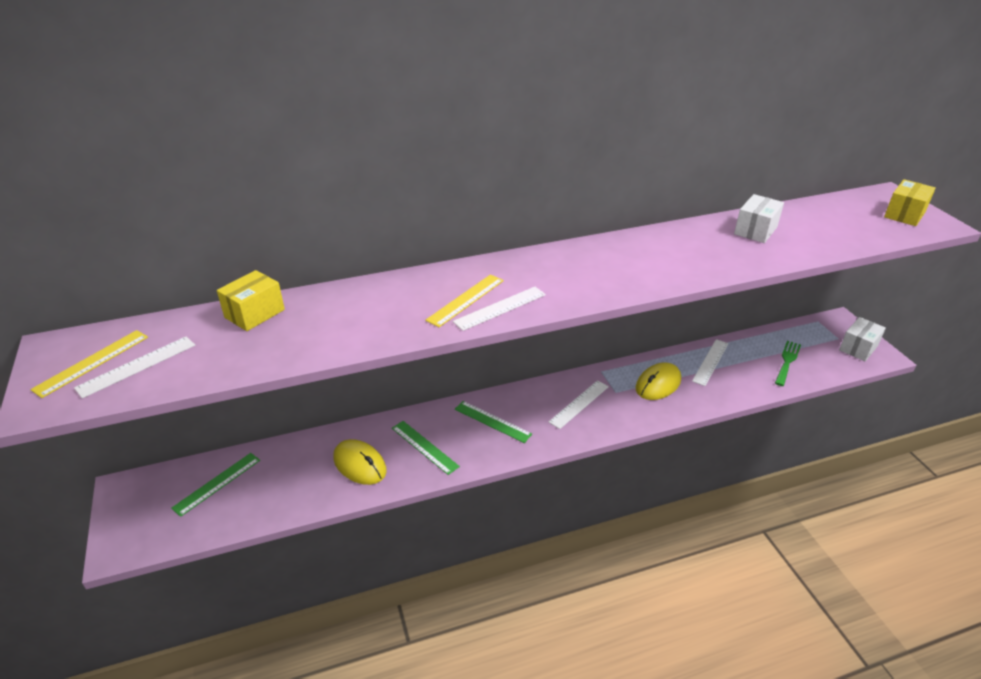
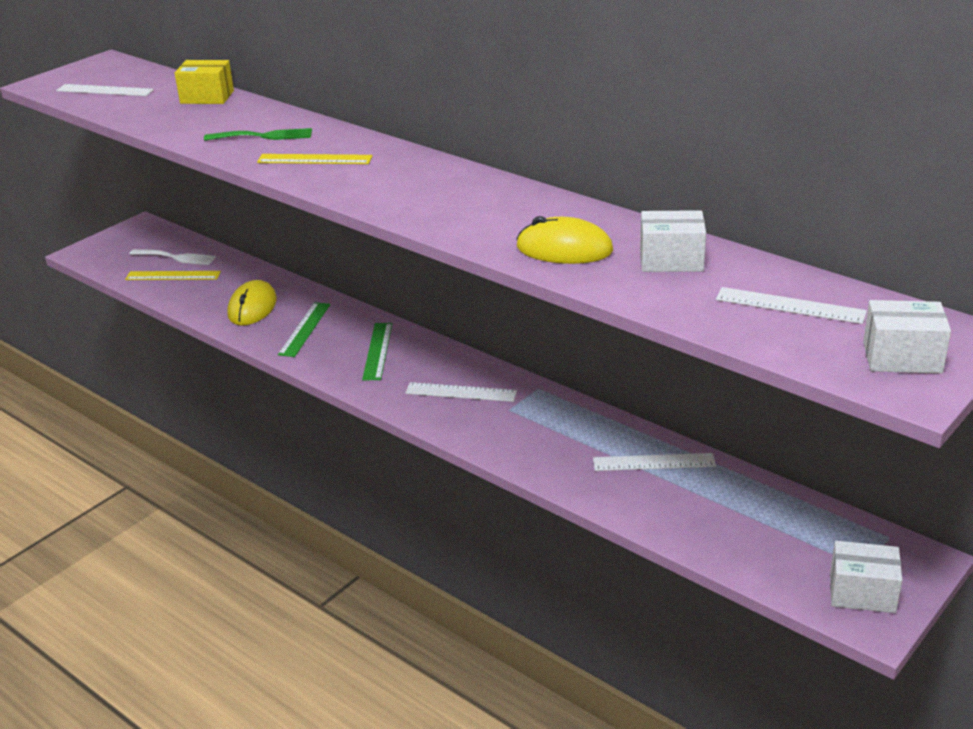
camera: 60 degrees right, 5 degrees down
yellow ruler [30,330,148,398] -> yellow ruler moved to [125,271,221,280]
green ruler [171,453,260,517] -> white fork [129,249,216,265]
white ruler [453,287,546,331] -> white ruler moved to [716,287,867,324]
yellow mouse [635,362,681,400] -> yellow mouse moved to [516,216,613,264]
green fork [775,341,801,386] -> green fork moved to [204,128,312,141]
yellow box [884,179,936,226] -> white box [863,300,951,374]

